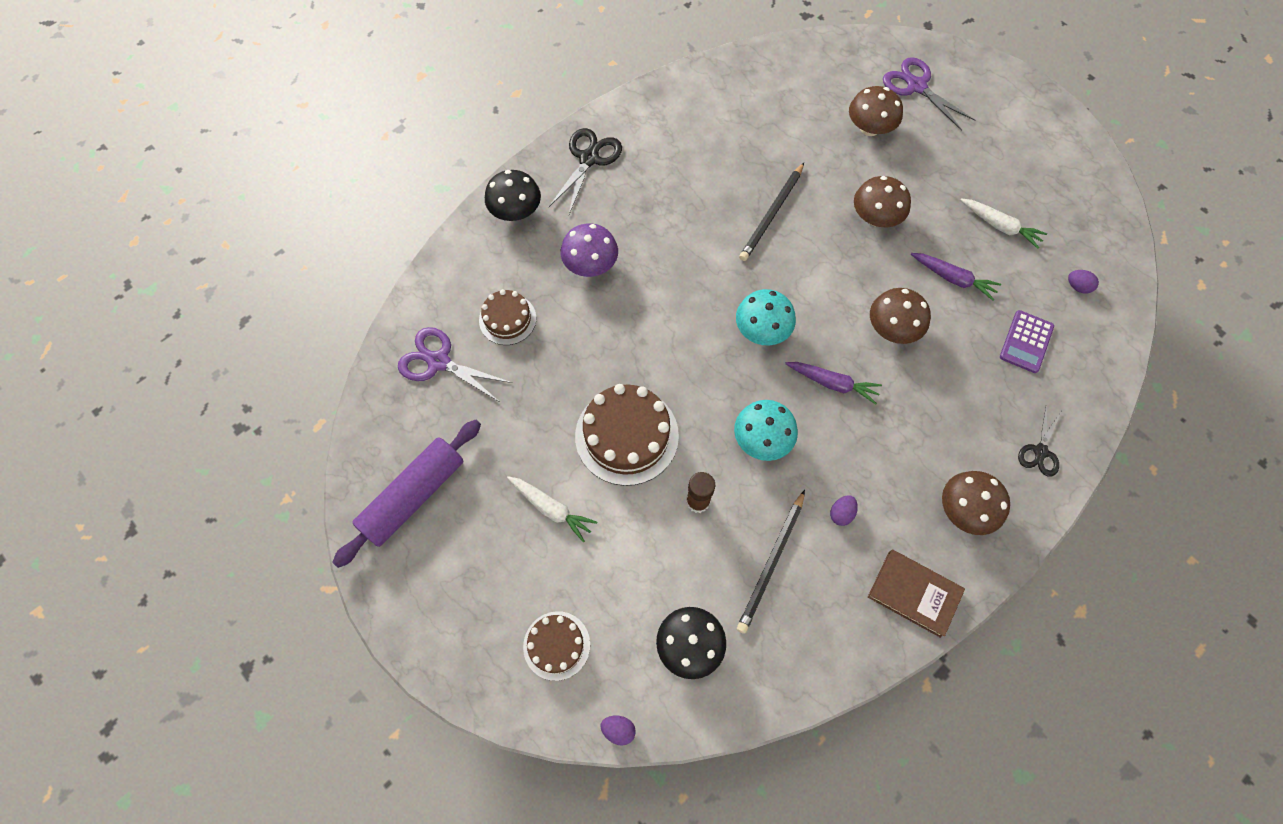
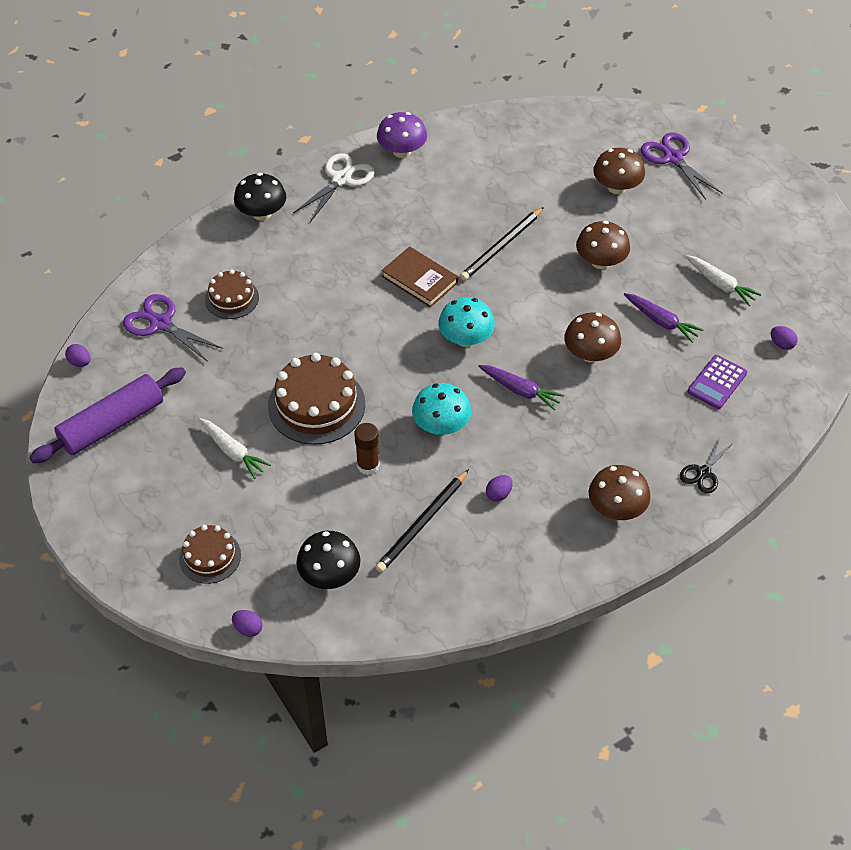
camera: 10 degrees right, 15 degrees down
black scissors [549,128,622,214] -> white scissors [293,153,375,222]
purple mushroom [560,223,618,277] -> purple mushroom moved to [377,112,427,158]
brown book [868,550,965,638] -> brown book moved to [382,246,458,308]
none -> purple egg [65,344,90,367]

